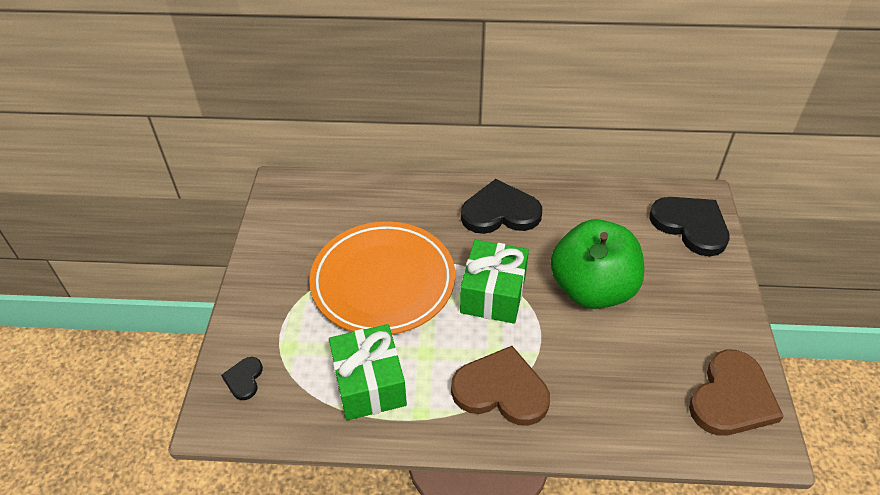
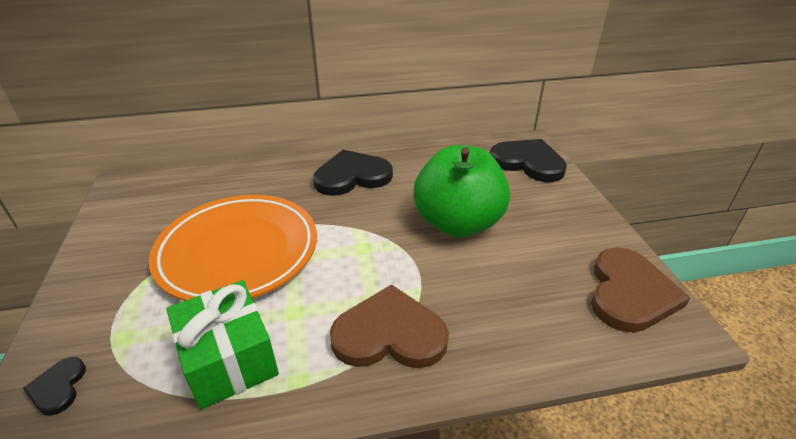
camera: 15 degrees left, 10 degrees down
green gift [460,240,529,324] -> none

